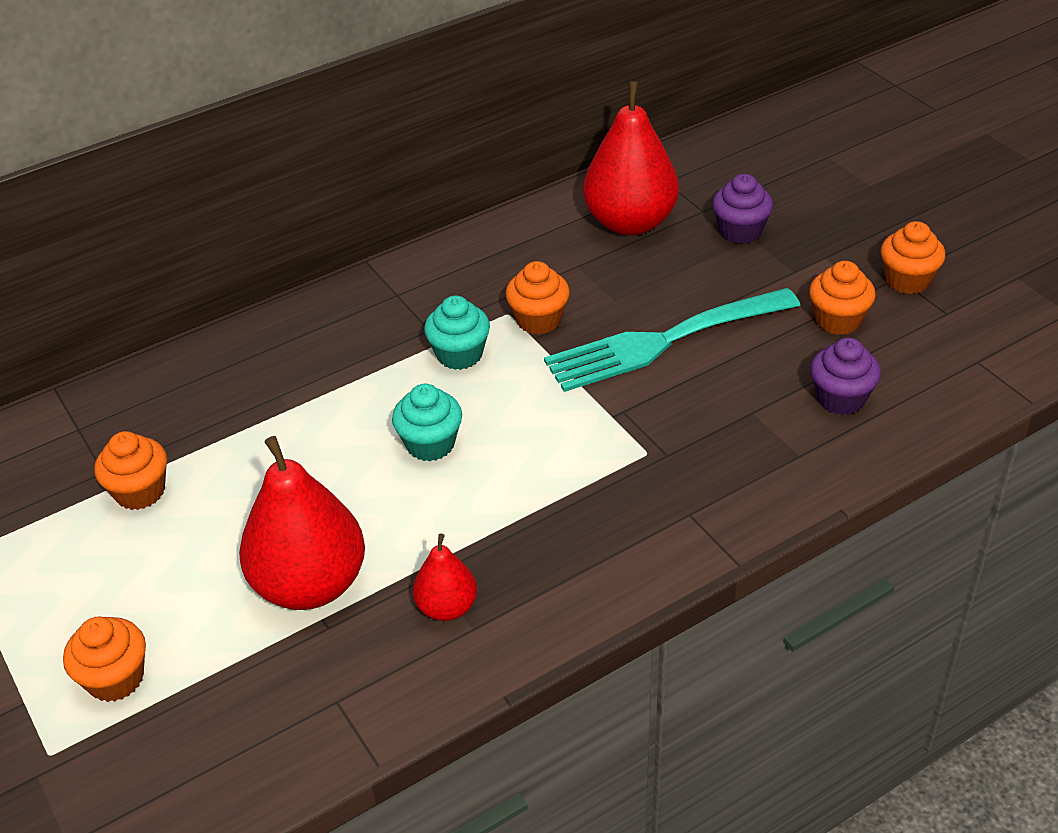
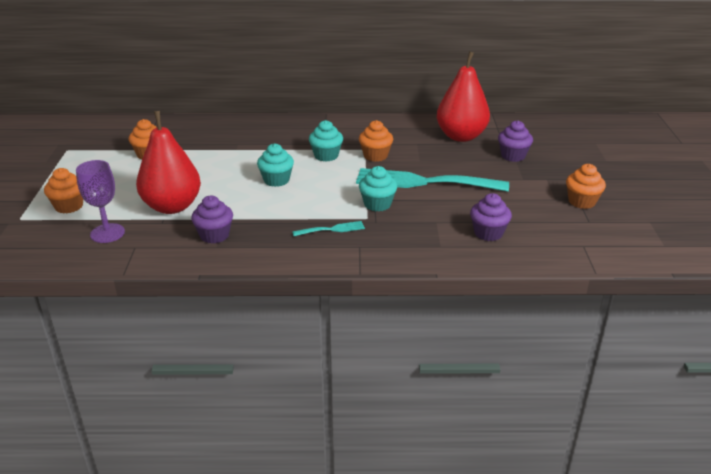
camera: 30 degrees right, 10 degrees down
red pear [413,533,477,621] -> purple cupcake [191,196,233,244]
orange cupcake [809,261,876,335] -> none
none -> purple goblet [76,160,125,243]
none -> turquoise fork [292,221,365,236]
none -> turquoise cupcake [359,166,397,211]

